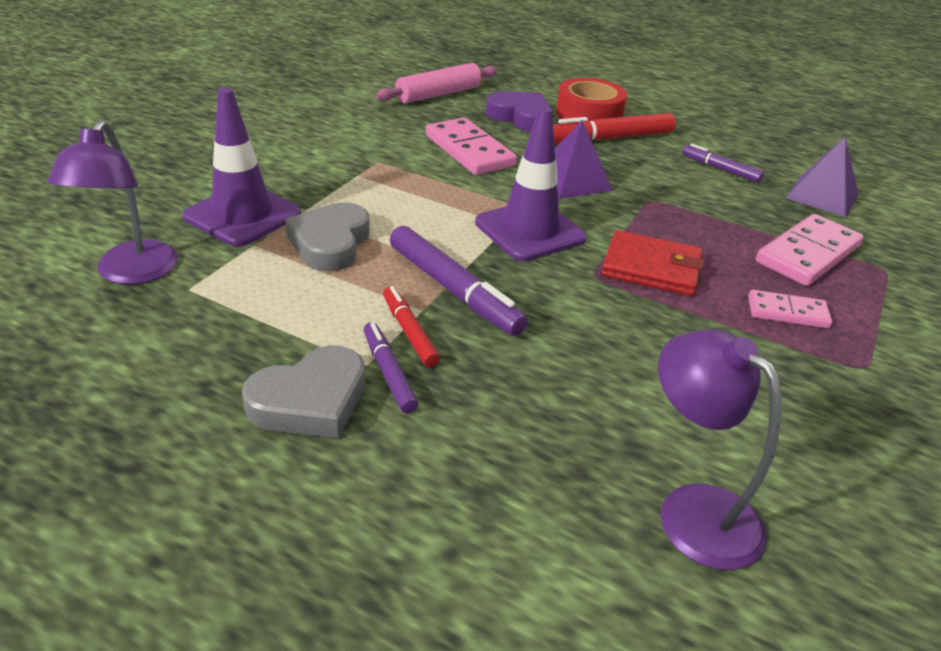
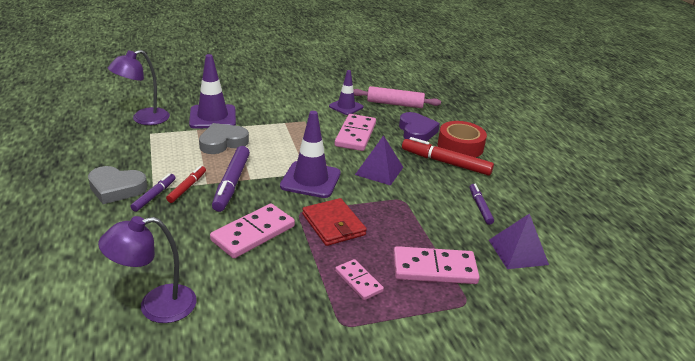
camera: 45 degrees right, 5 degrees down
purple lamp [658,329,781,570] -> purple lamp turned 120 degrees counterclockwise [98,216,197,323]
none -> pink domino [210,204,295,258]
none -> purple traffic cone [329,70,363,115]

